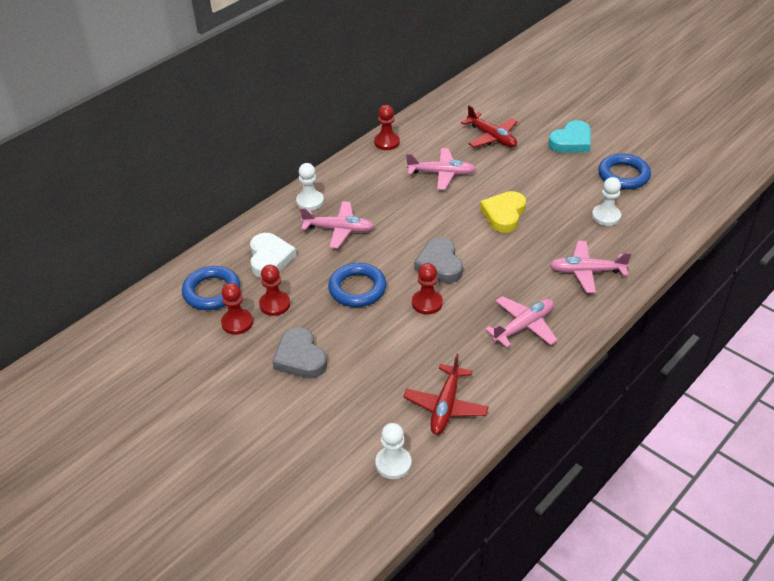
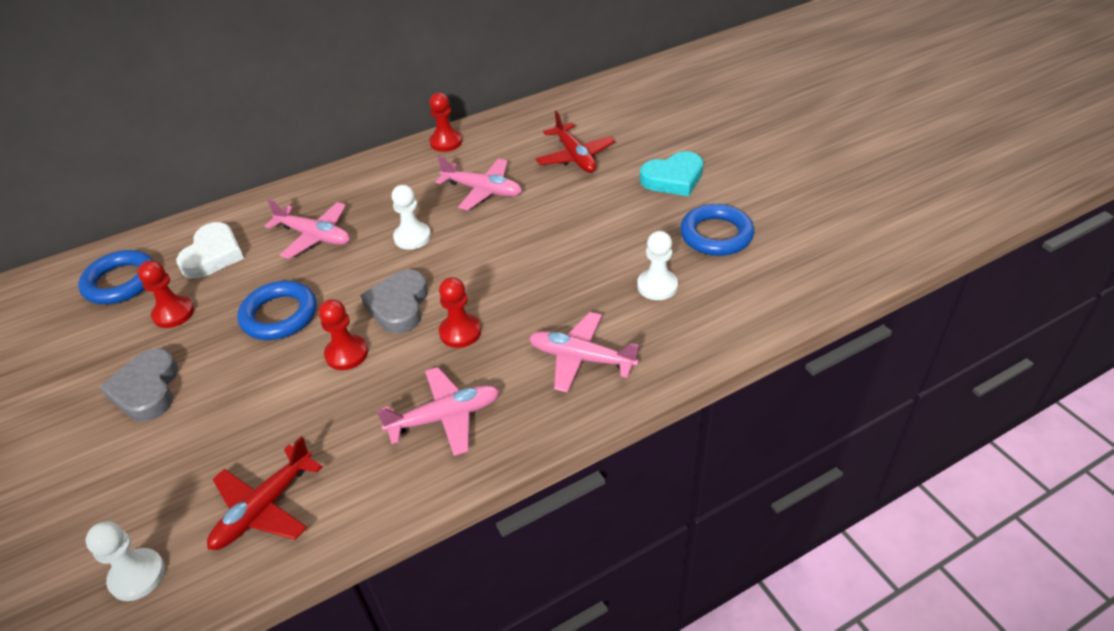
camera: 20 degrees right, 0 degrees up
red pawn [221,283,253,335] -> red pawn moved to [439,277,481,348]
white pawn [296,163,324,211] -> white pawn moved to [392,185,431,250]
yellow heart [480,191,526,233] -> none

